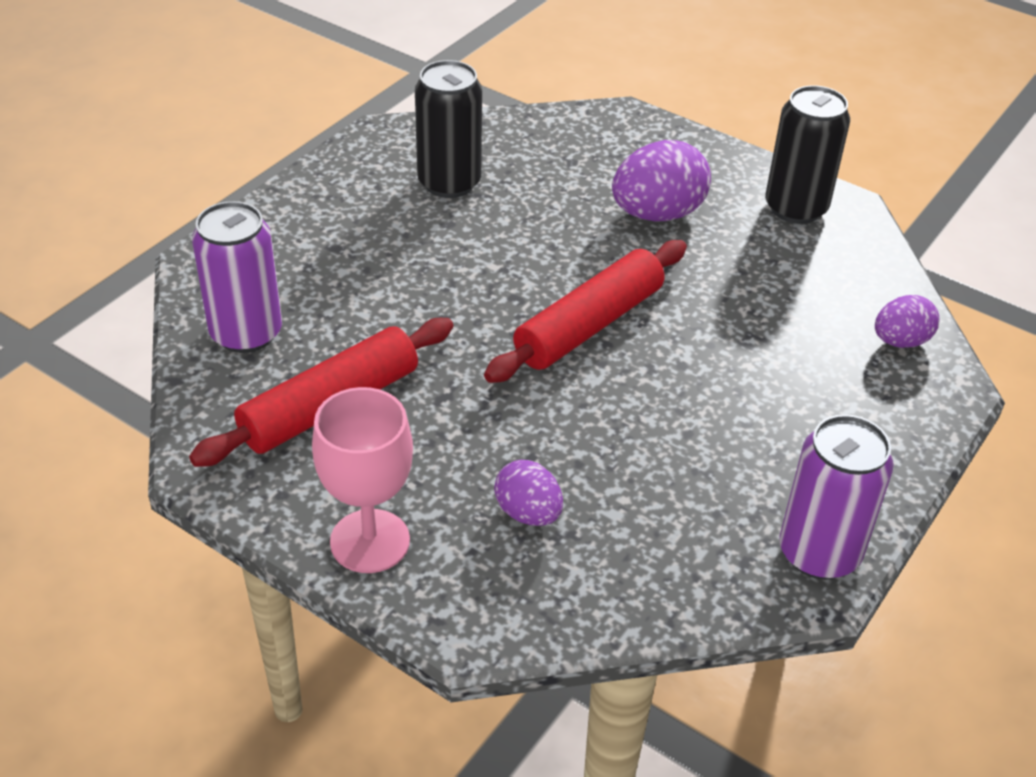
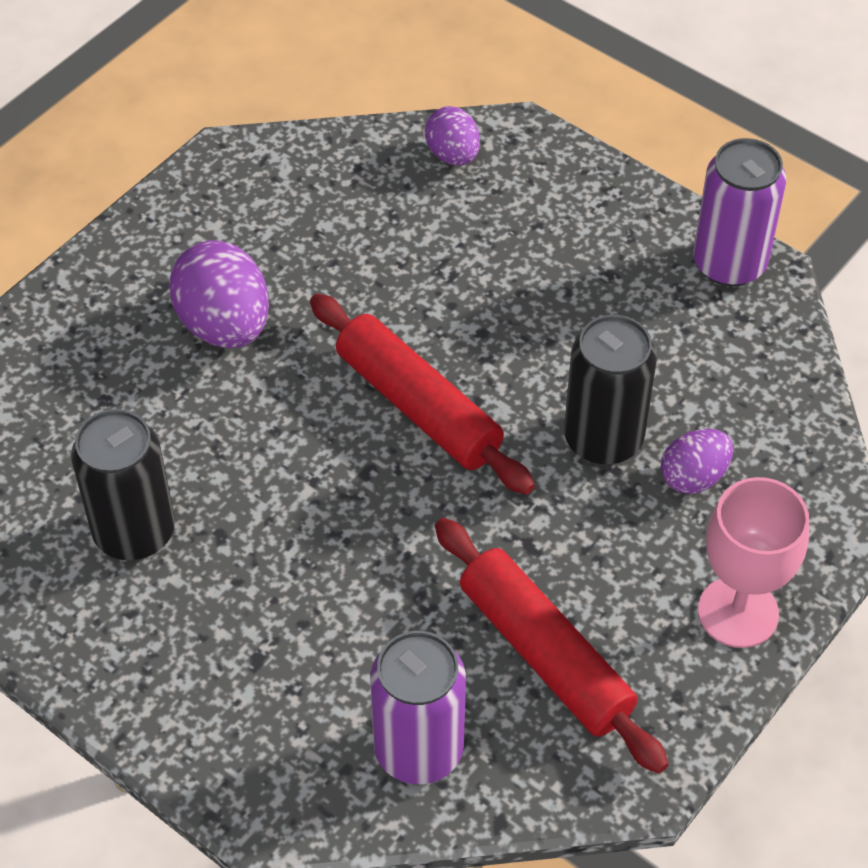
camera: 85 degrees left, 10 degrees up
black can [765,85,850,224] -> black can moved to [564,315,657,465]

